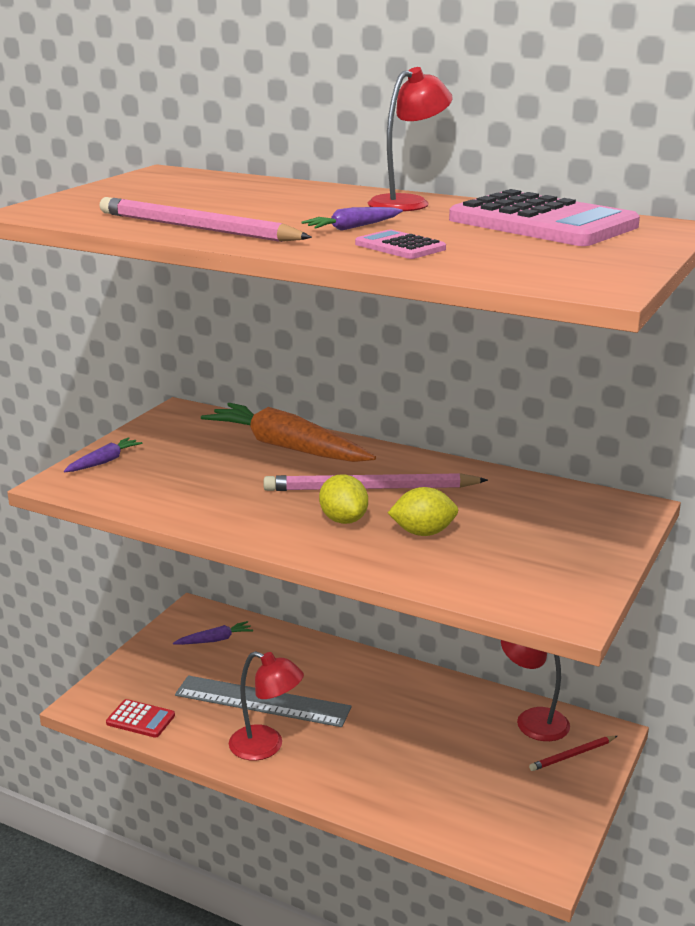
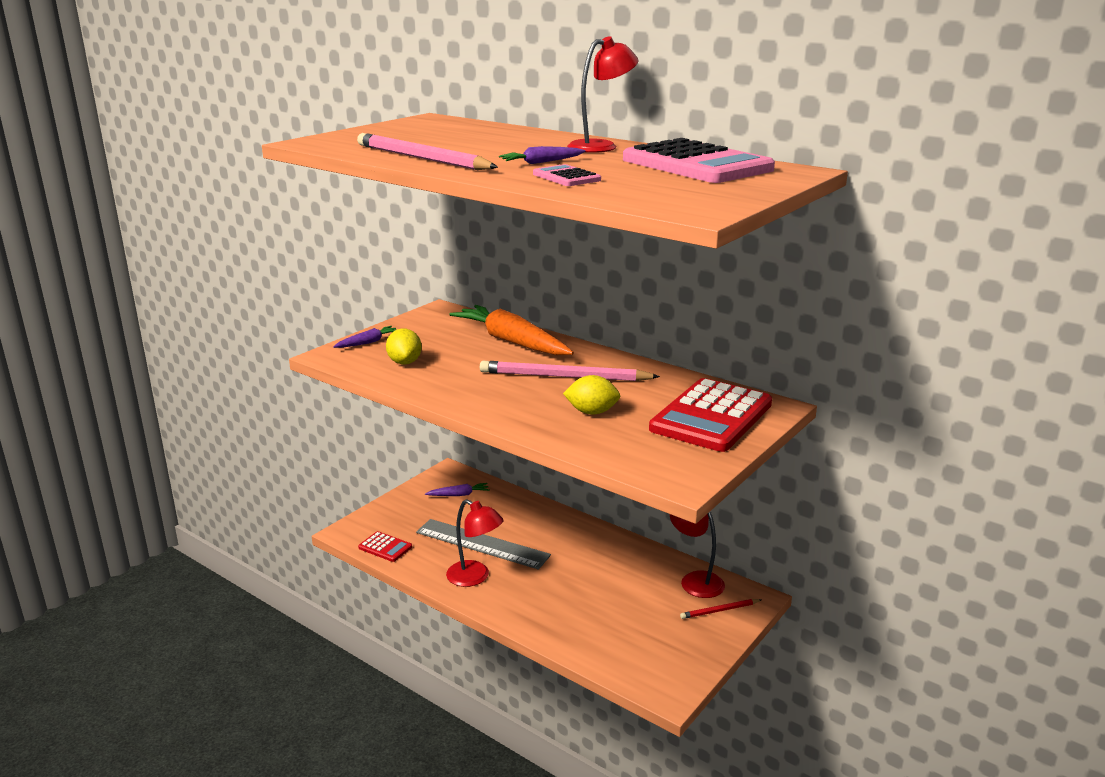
camera: 10 degrees right, 0 degrees up
yellow lemon [319,474,368,524] -> yellow lemon moved to [386,328,422,365]
none -> red calculator [649,378,772,452]

